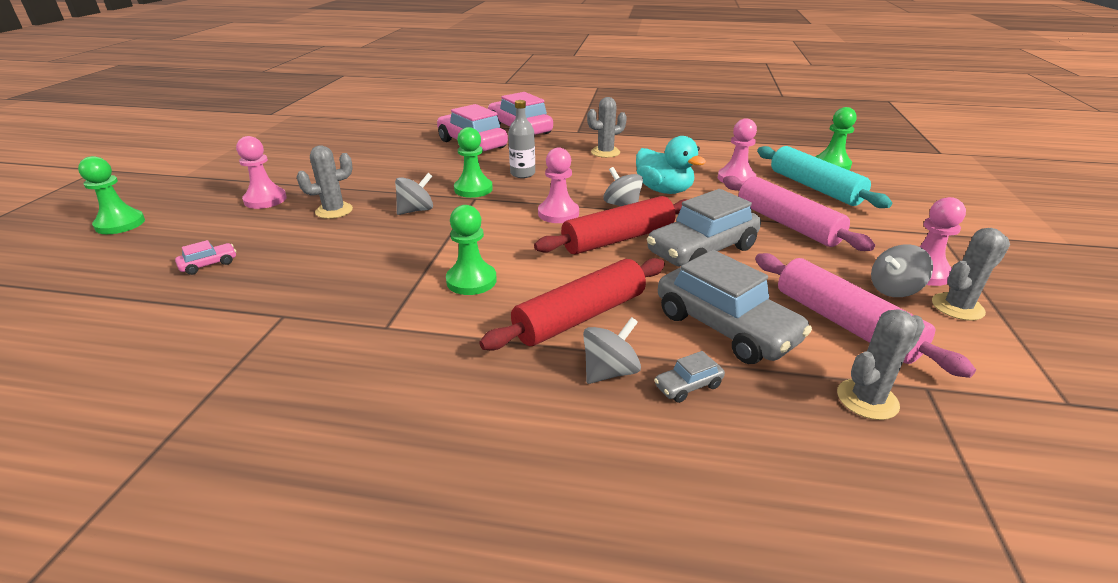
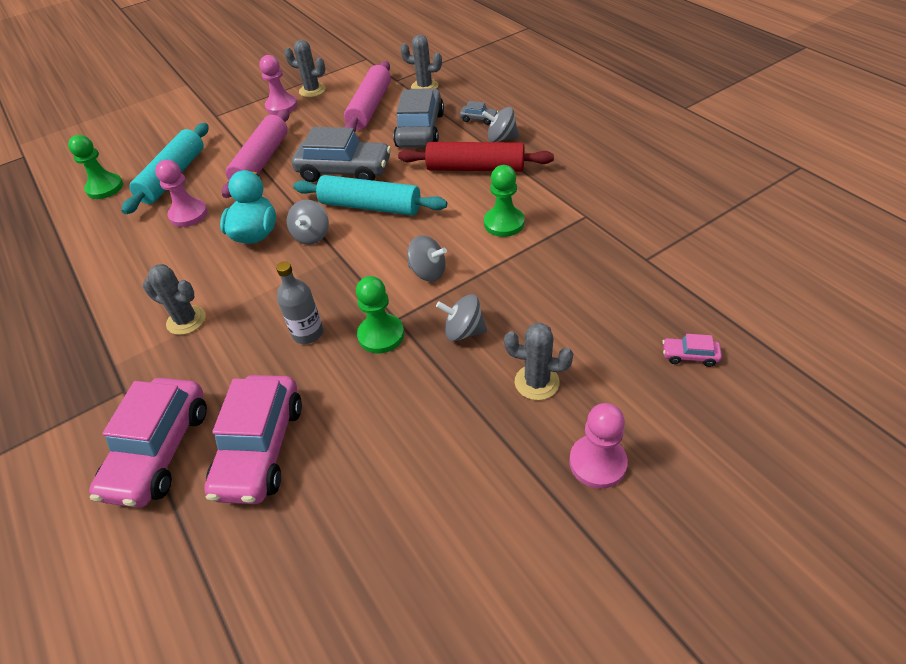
camera: 130 degrees left, 15 degrees up
green pawn [78,156,145,234] -> none
red rolling pin [534,196,688,255] -> turquoise rolling pin [293,175,447,215]
pink pawn [538,148,579,223] -> none
grey spinning top [871,244,933,297] -> grey spinning top moved to [407,235,447,281]

